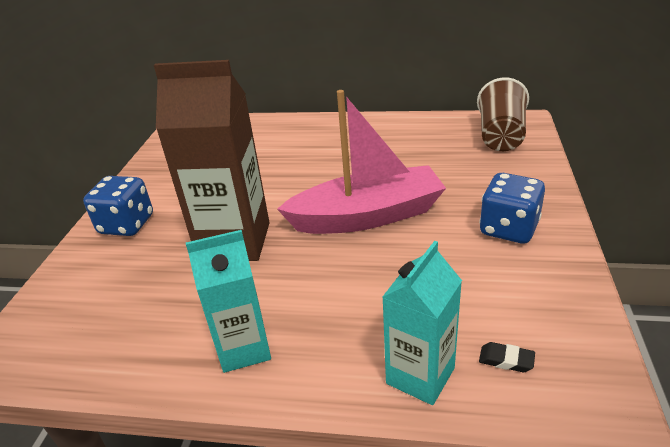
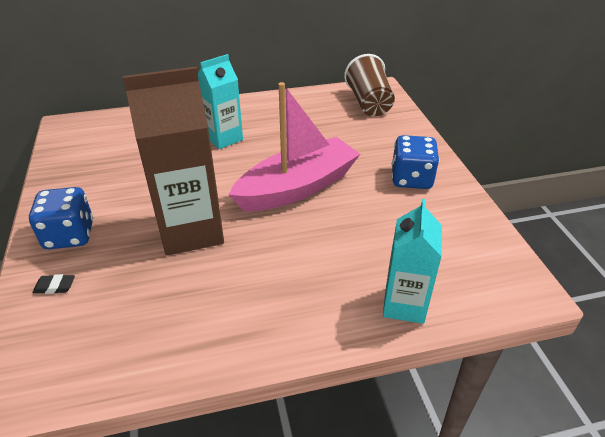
camera: 25 degrees left, 5 degrees up
turquoise carton [186,230,271,373] -> turquoise carton moved to [198,54,243,149]
black eraser [479,342,535,372] -> black eraser moved to [33,274,75,294]

